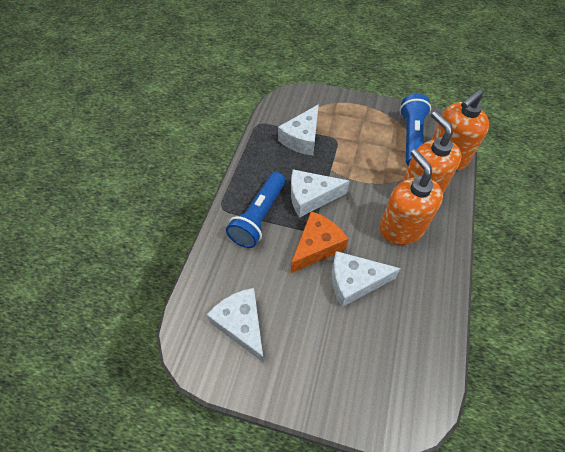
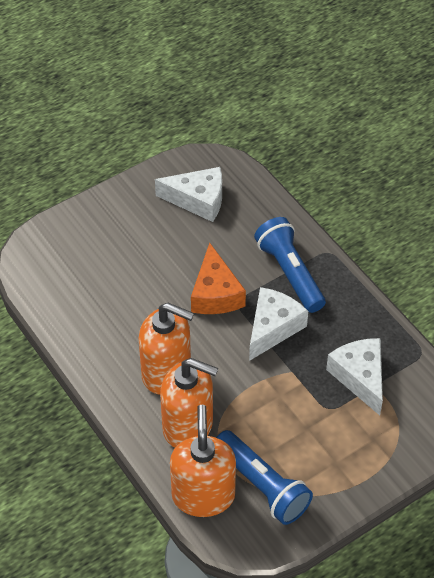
camera: 130 degrees right, 5 degrees down
white cheese [332,251,401,307] -> none

